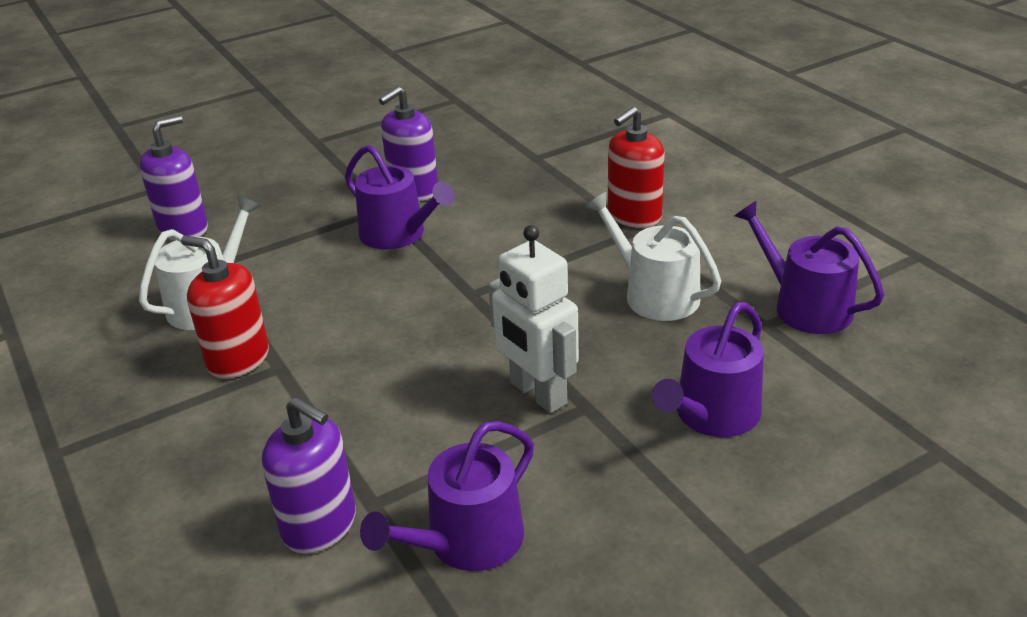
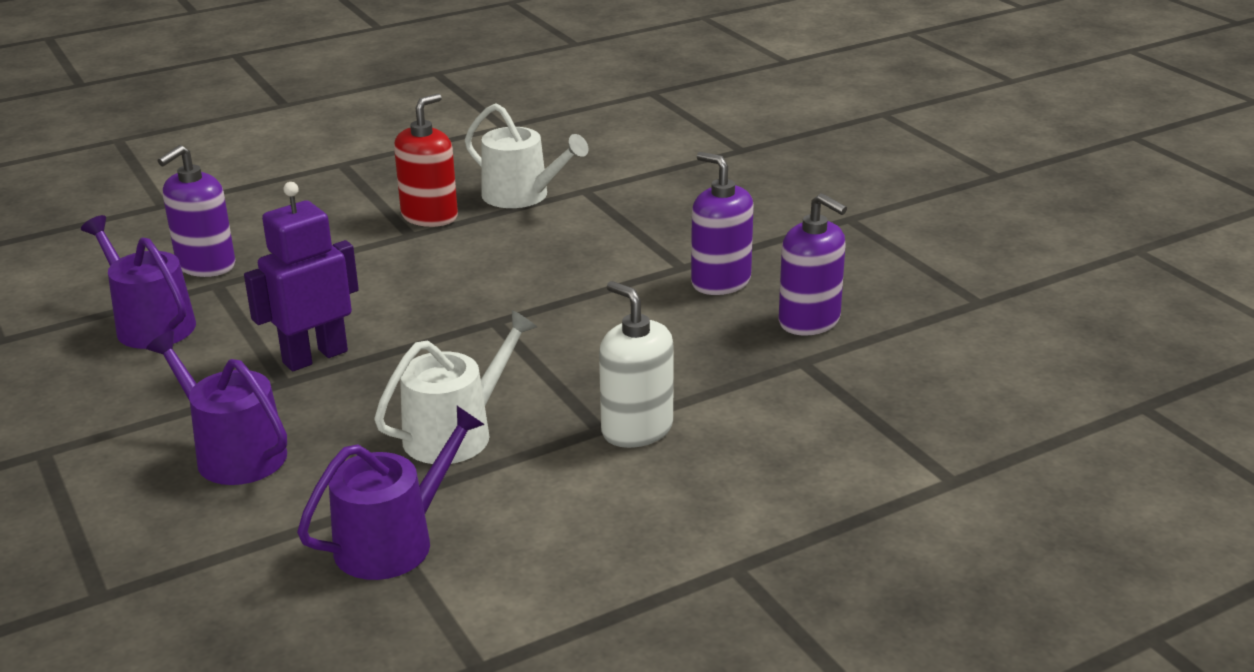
camera: 90 degrees right, 5 degrees down
purple soap dispenser [139,115,208,241] -> purple soap dispenser moved to [779,193,847,336]
purple watering can [345,145,455,250] -> none
white robot [488,225,579,413] -> purple robot [244,182,359,371]
red soap dispenser [608,107,665,228] -> white soap dispenser [599,281,674,448]

